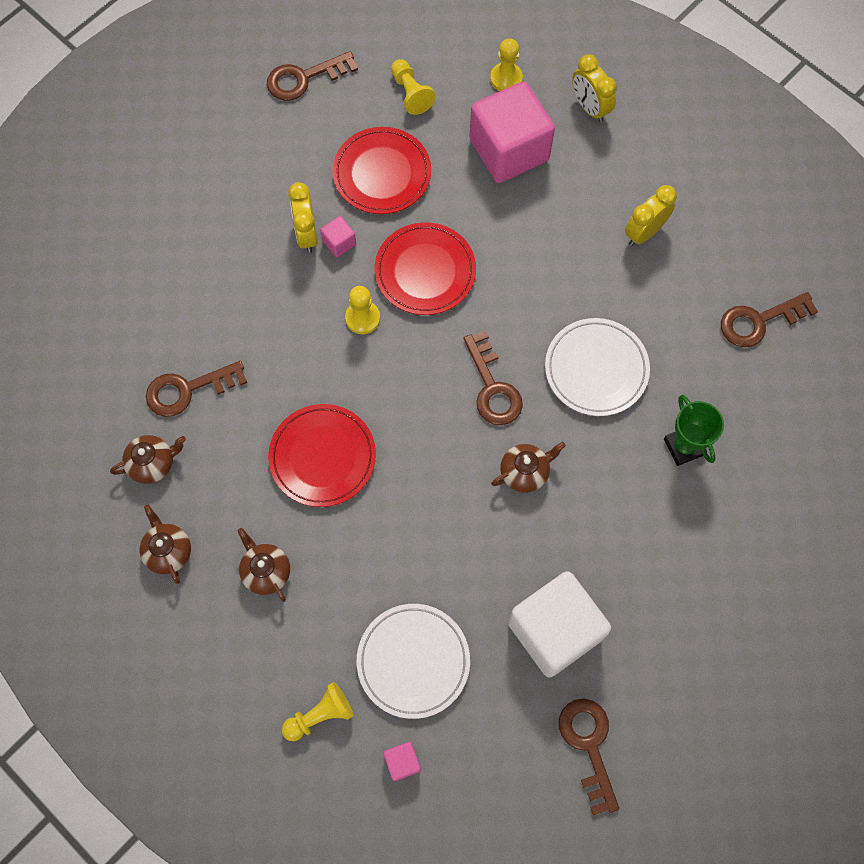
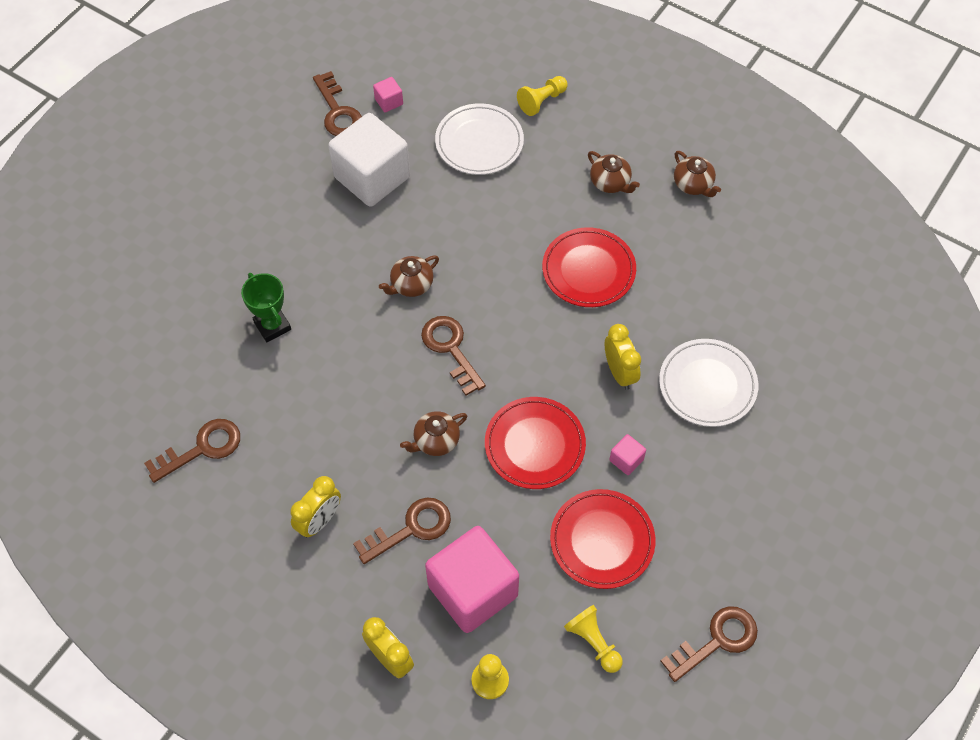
camera: 170 degrees right, 10 degrees down
brown teapot [110,435,186,484] -> brown teapot moved to [400,411,467,456]
brown key [146,361,247,417] -> brown key moved to [353,498,451,564]
yellow clock [288,182,318,253] -> yellow clock moved to [605,324,641,390]
yellow pawn [345,286,380,334] -> none
pink cube [384,742,421,781] -> pink cube moved to [373,77,403,112]
white plate [545,318,650,416] -> white plate moved to [659,339,758,427]

